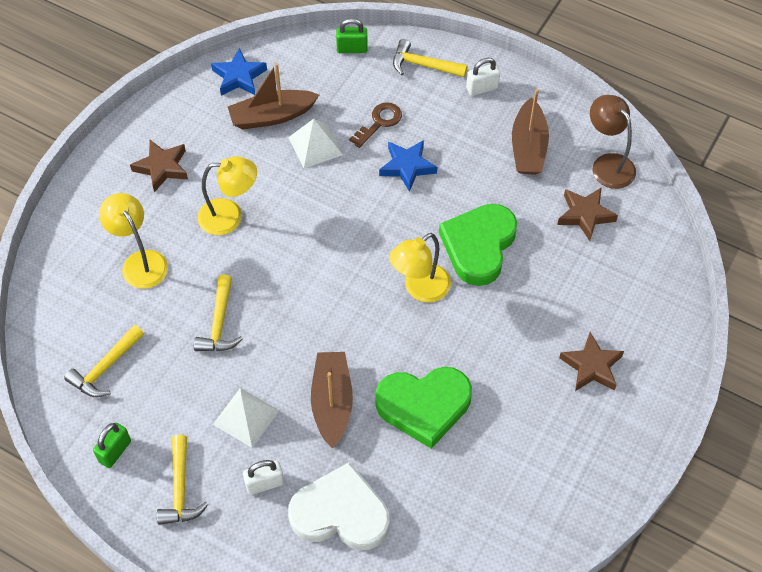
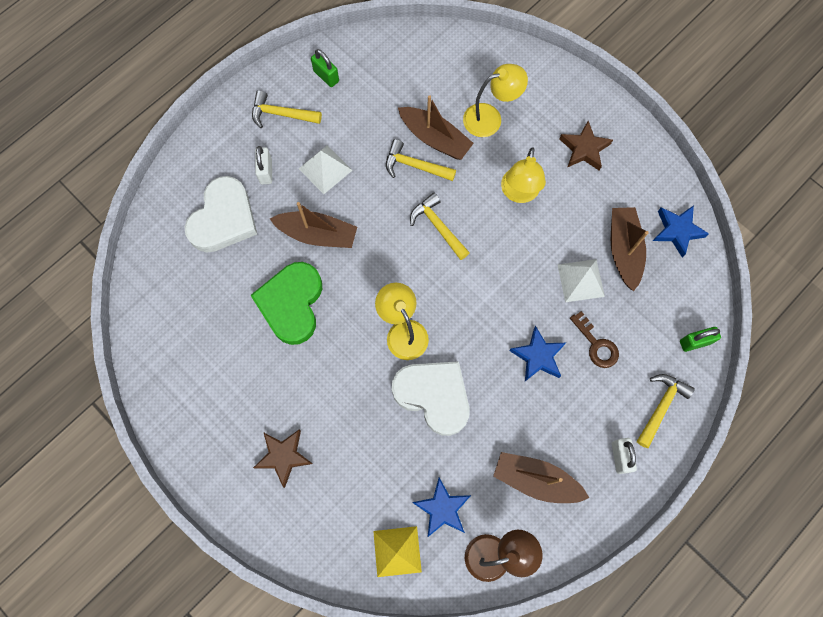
camera: 105 degrees right, 15 degrees up
yellow hammer [64,325,144,397] -> yellow hammer moved to [410,193,470,260]
green padlock [336,18,368,53] -> green padlock turned 60 degrees clockwise [680,327,721,352]
green heart [439,204,517,286] -> white heart [392,361,470,436]
brown star [557,188,618,241] -> blue star [412,478,471,537]
none -> yellow pyramid [373,526,422,577]
none -> brown boat [398,95,474,160]

